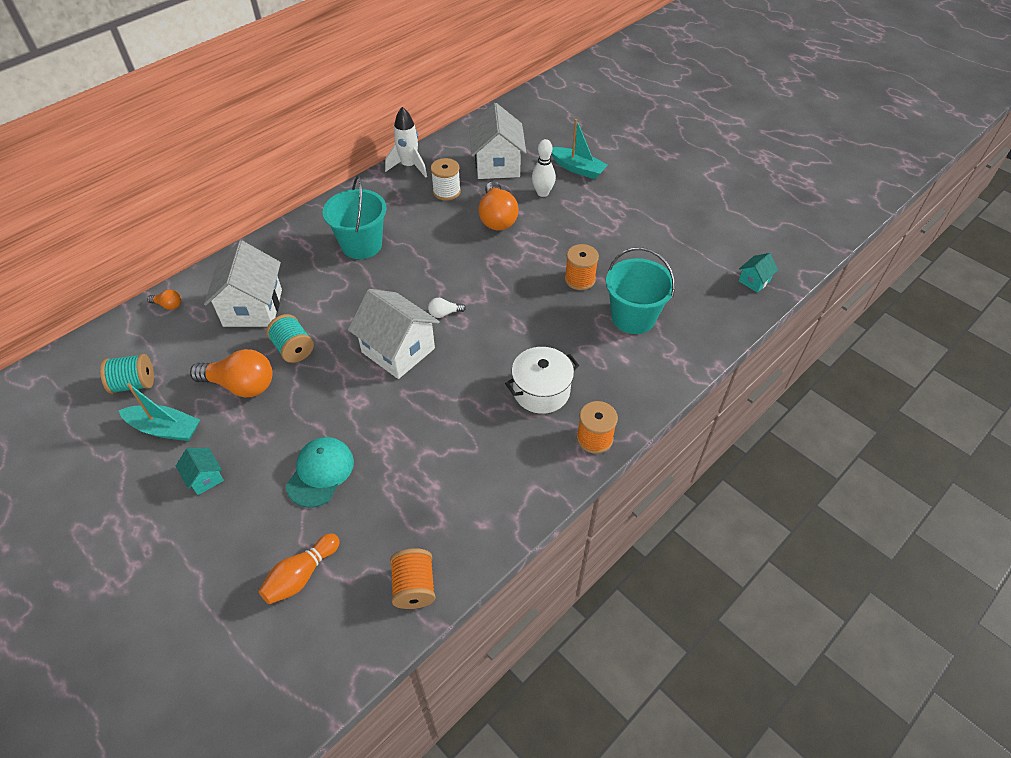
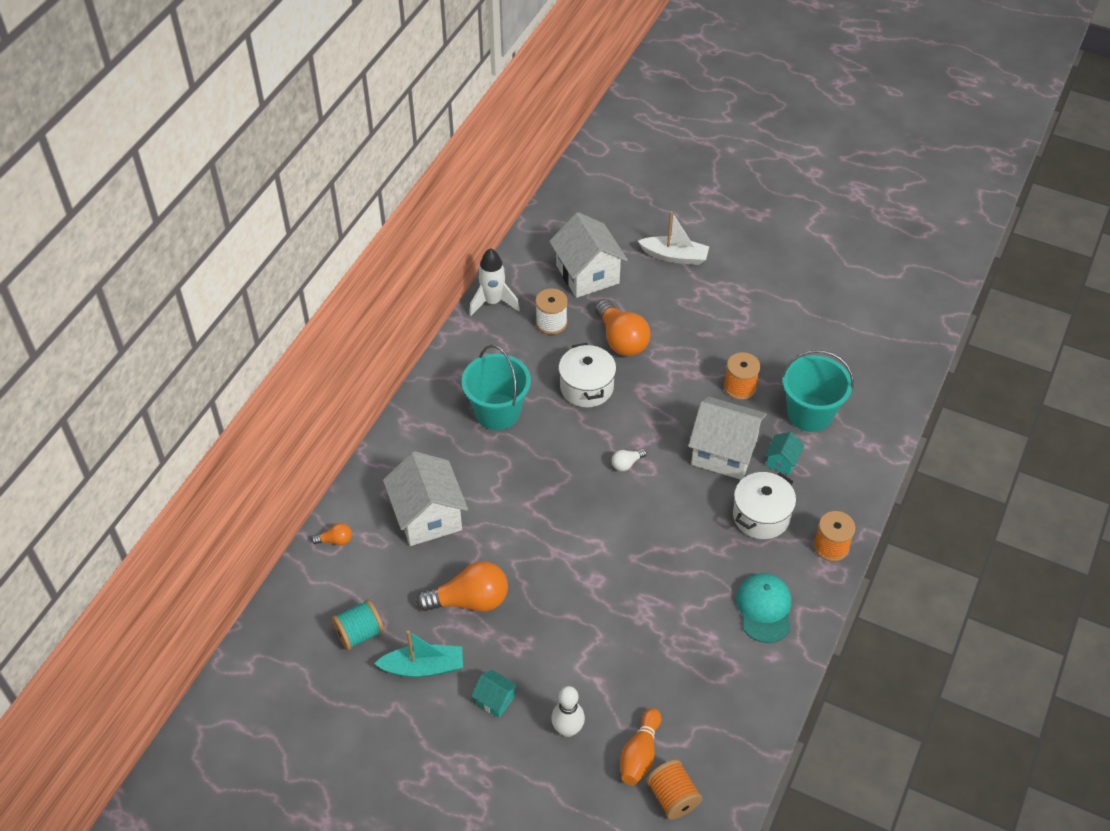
camera: 20 degrees left, 0 degrees up
turquoise spool [266,314,314,363] -> none
turquoise cap [286,437,354,508] -> turquoise cap moved to [736,573,792,643]
white house [348,289,440,379] -> white house moved to [688,397,767,480]
orange spool [390,548,436,609] -> orange spool moved to [646,759,702,820]
white bowling pin [532,139,556,197] -> white bowling pin moved to [552,686,585,737]
turquoise boat [552,119,608,179] -> white boat [638,211,709,265]
turquoise house [739,253,778,293] -> turquoise house moved to [765,432,804,475]
none -> white pot [559,343,616,407]

